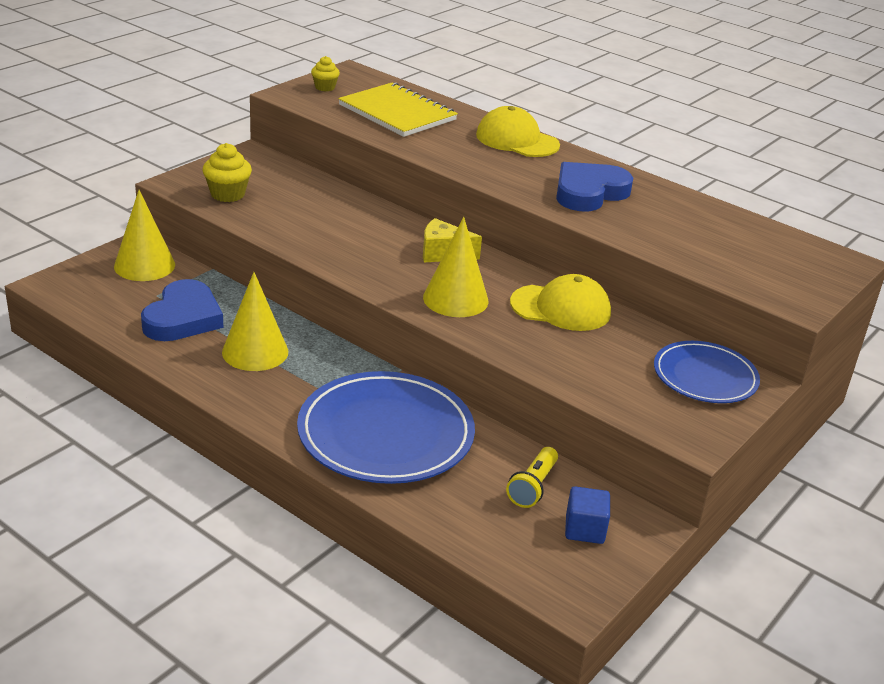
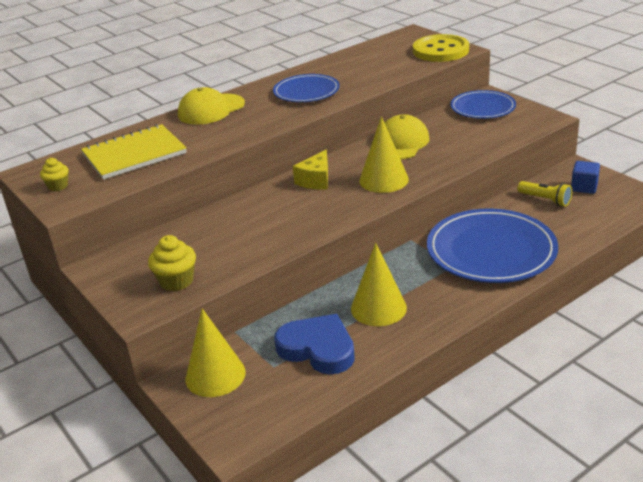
camera: 70 degrees left, 0 degrees up
blue heart [556,162,633,211] -> blue plate [273,74,340,102]
none -> yellow button [413,34,469,62]

